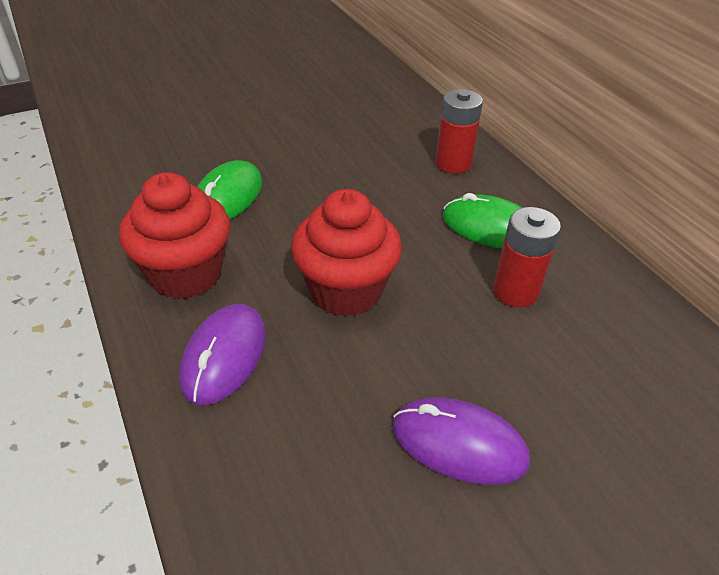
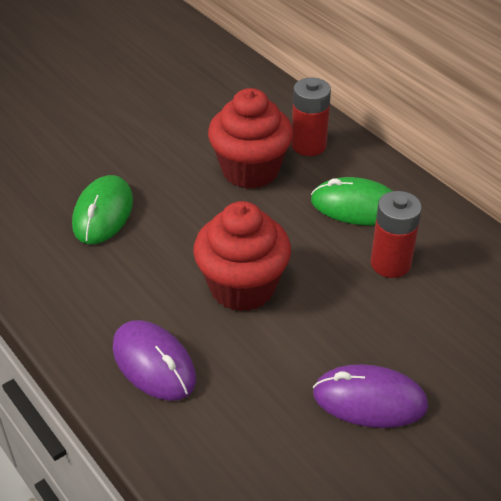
camera: 10 degrees left, 0 degrees up
red cupcake [119,172,230,299] -> red cupcake moved to [208,88,293,189]
purple mouse [179,304,266,405] -> purple mouse turned 45 degrees counterclockwise [113,320,196,401]

